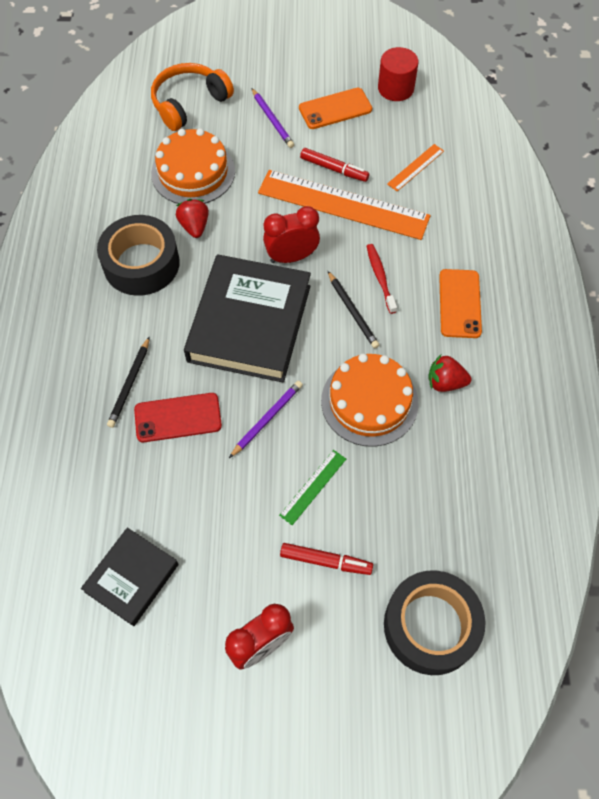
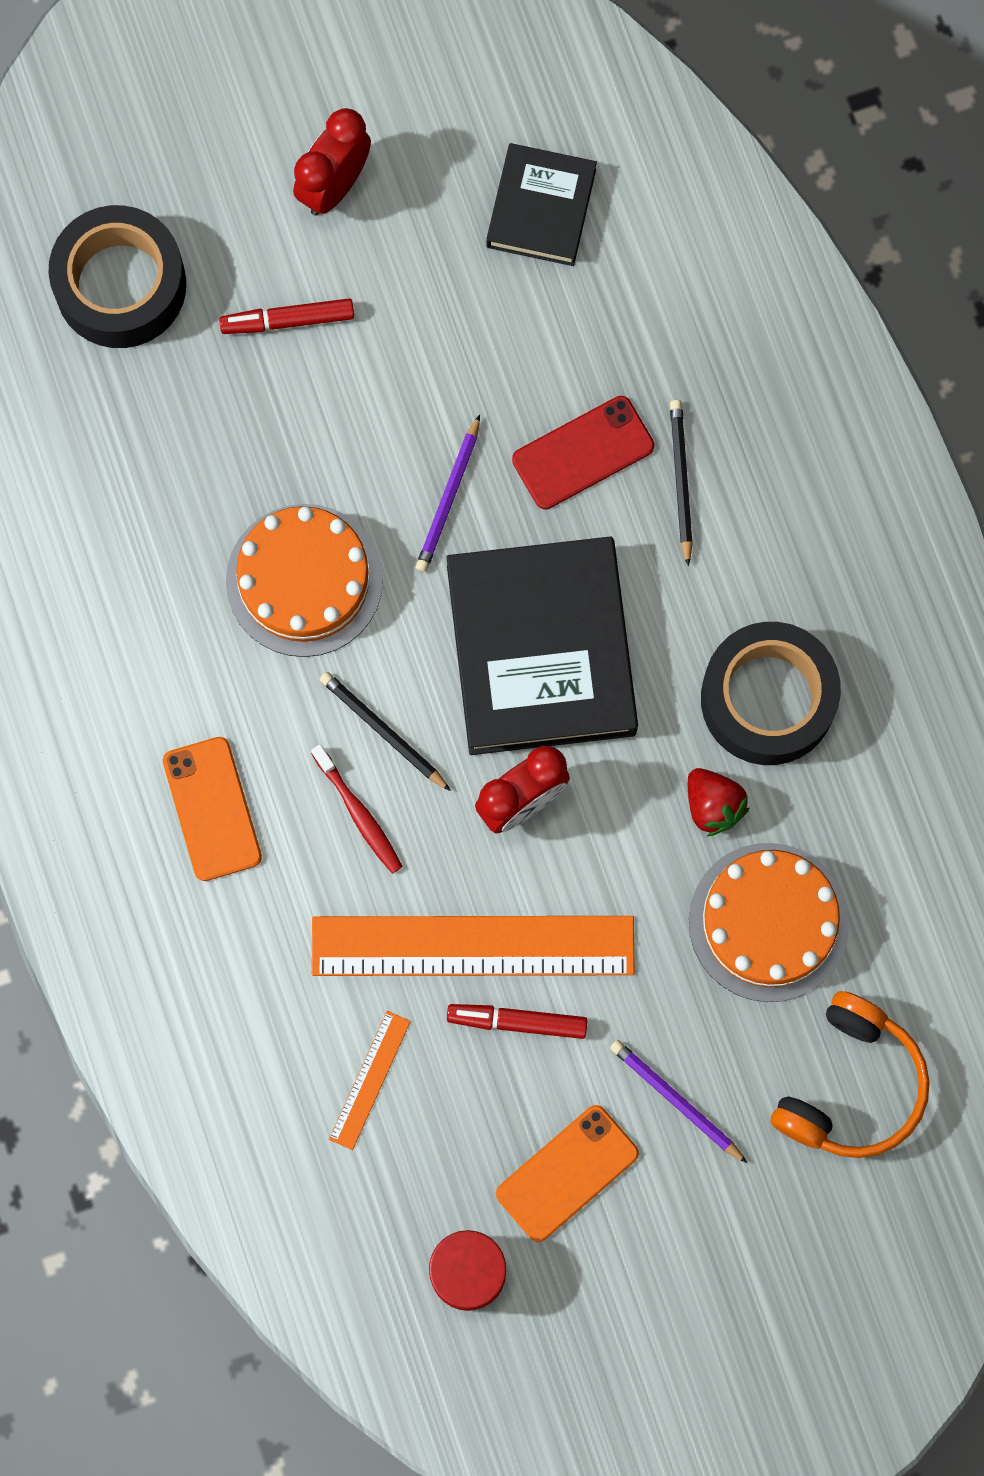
camera: 160 degrees right, 15 degrees up
green ruler [279,450,346,525] -> none
red strawberry [428,355,471,392] -> none

